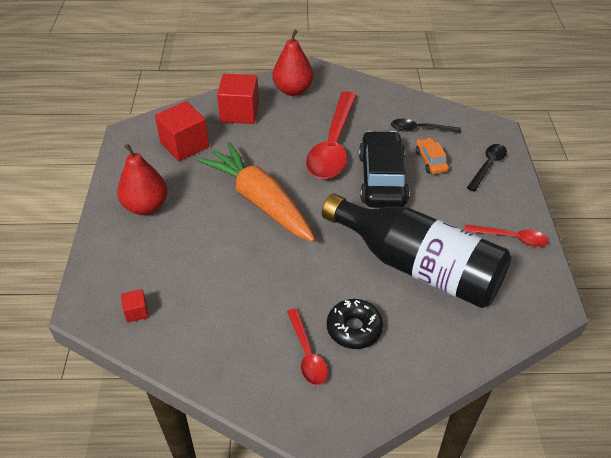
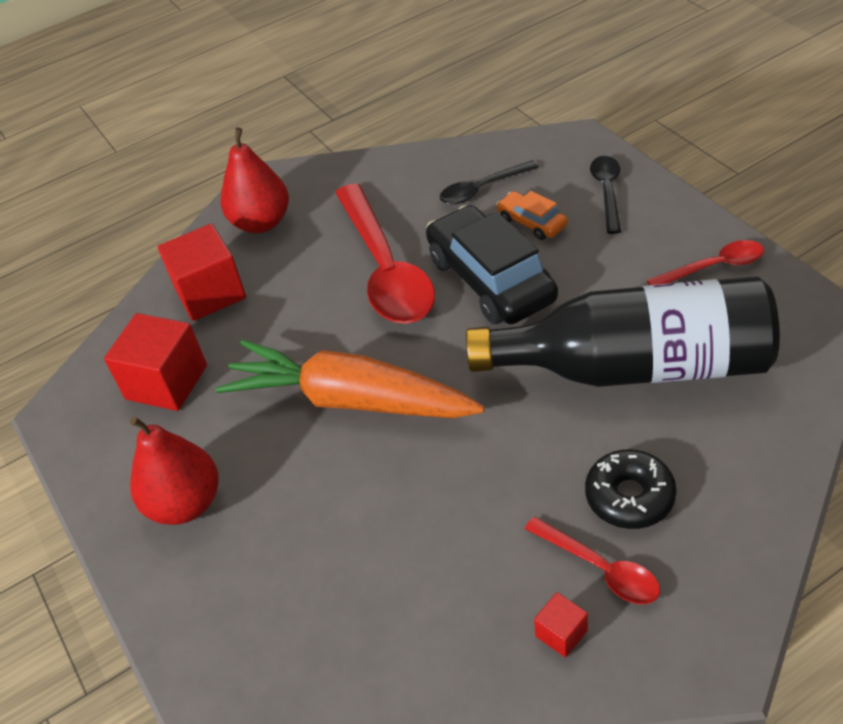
camera: 25 degrees left, 0 degrees up
red cube [121,289,149,323] -> red cube moved to [534,592,588,658]

